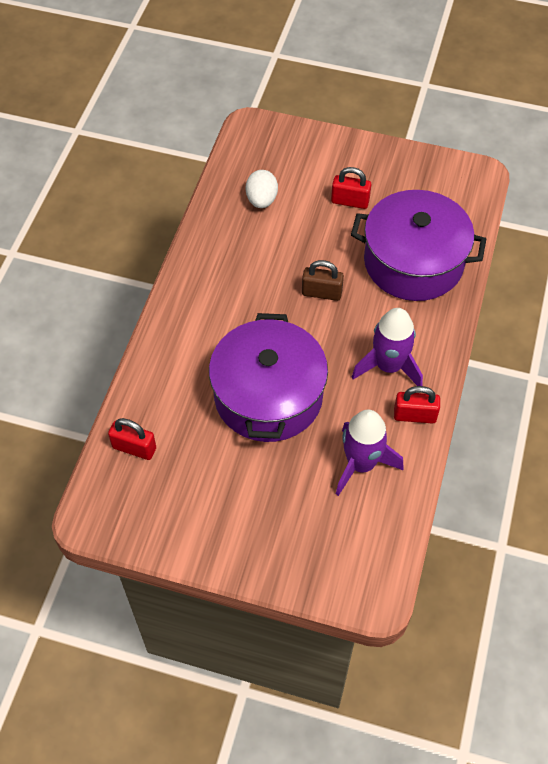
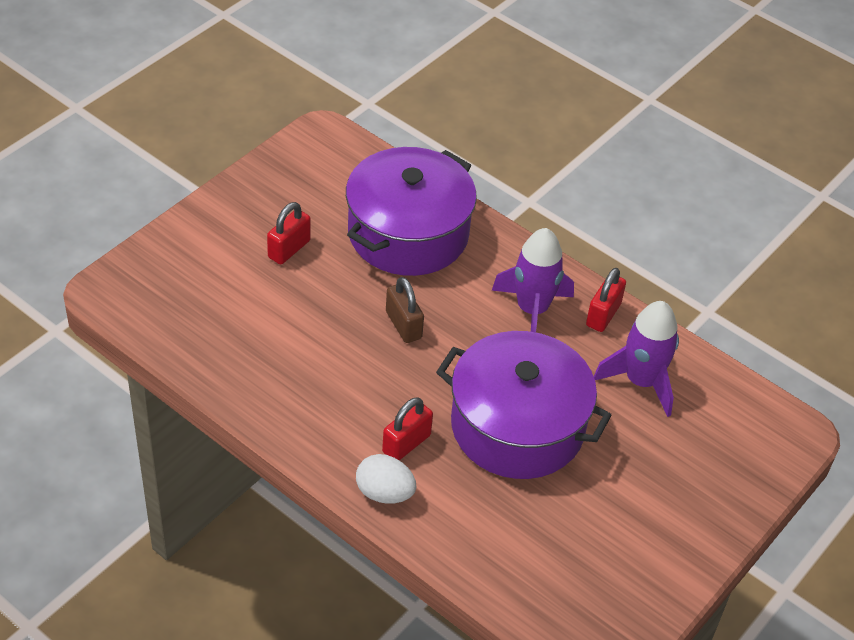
camera: 70 degrees left, 10 degrees down
red padlock [108,418,156,460] -> red padlock moved to [382,397,433,461]
white egg [246,170,278,208] -> white egg moved to [356,454,416,504]
brown padlock [302,260,344,301] -> brown padlock turned 60 degrees counterclockwise [386,277,424,343]

